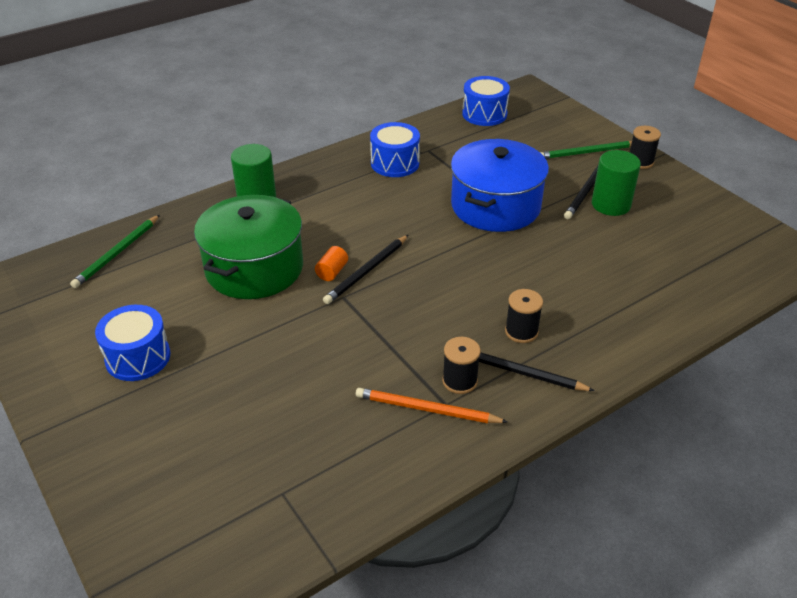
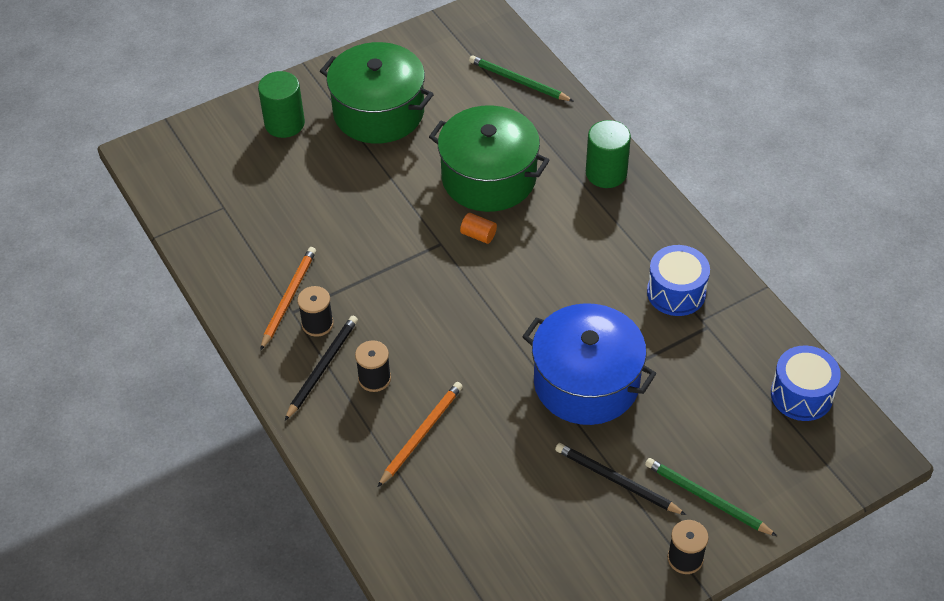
camera: 95 degrees right, 10 degrees up
blue drum [95,305,170,381] -> green pot [320,42,434,144]
black pencil [323,235,408,304] -> none
green pencil [540,141,632,159] -> green pencil turned 45 degrees counterclockwise [645,458,777,536]
green cylinder [592,150,641,216] -> green cylinder moved to [258,71,305,138]
none -> orange pencil [378,382,463,487]

